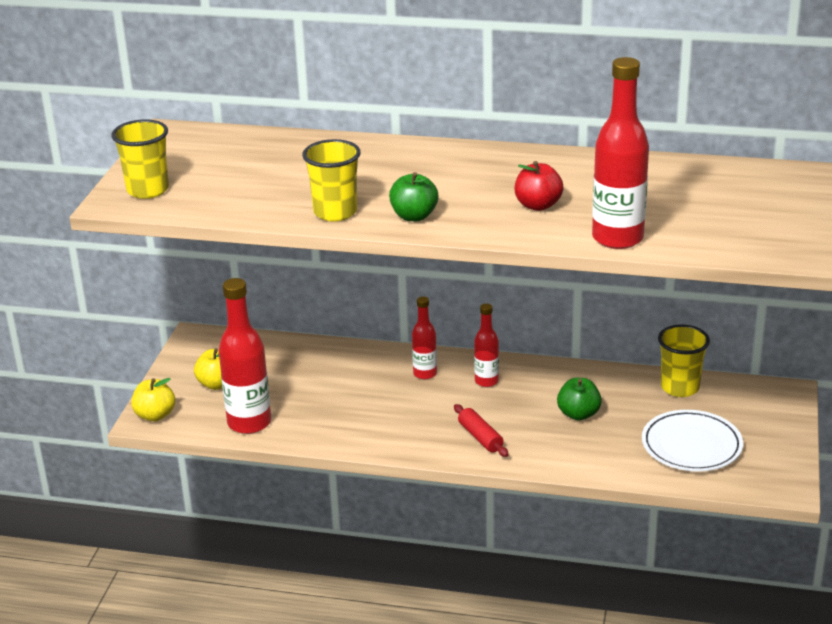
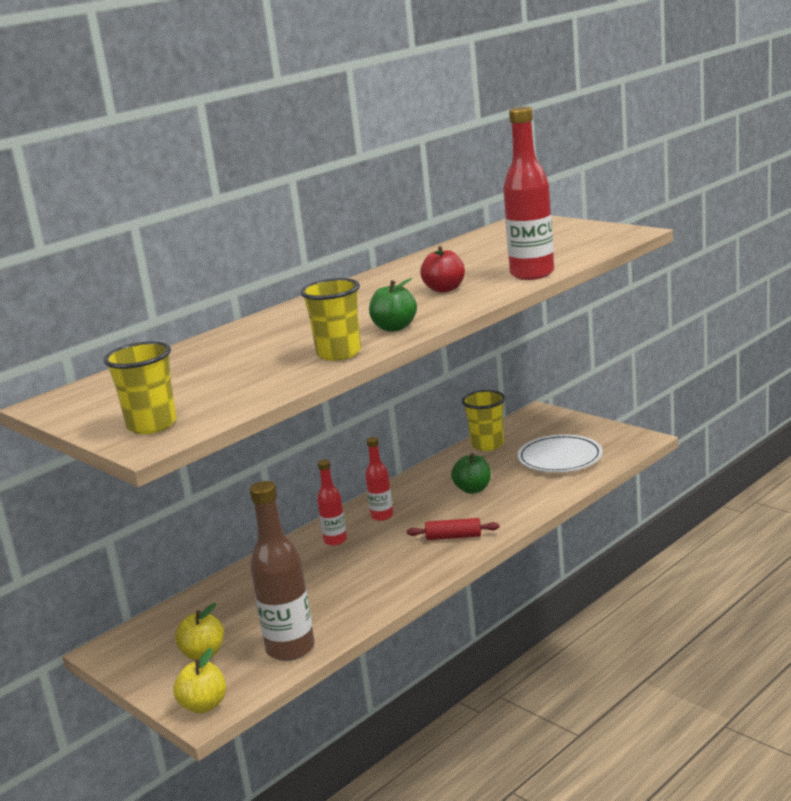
camera: 55 degrees left, 10 degrees down
red bottle [219,278,271,434] -> brown bottle [250,481,315,661]

